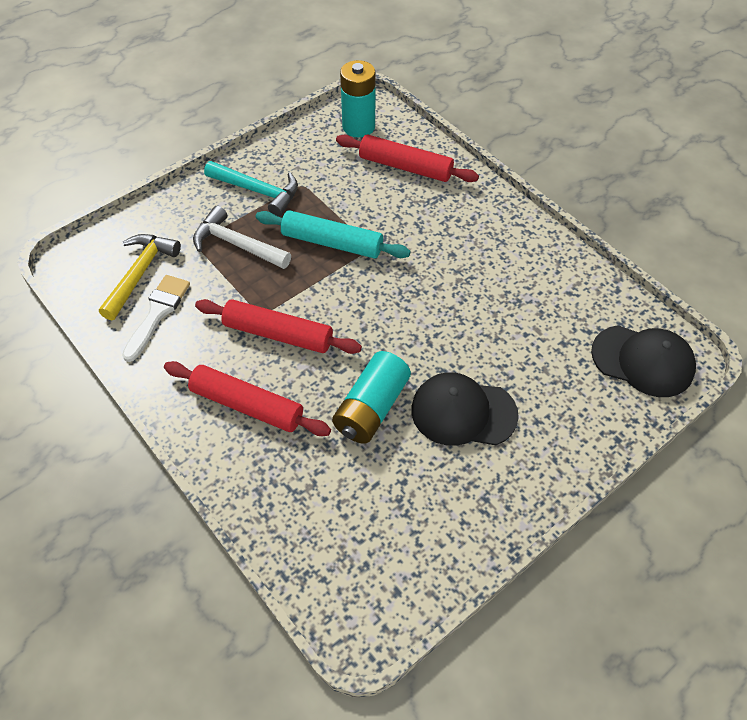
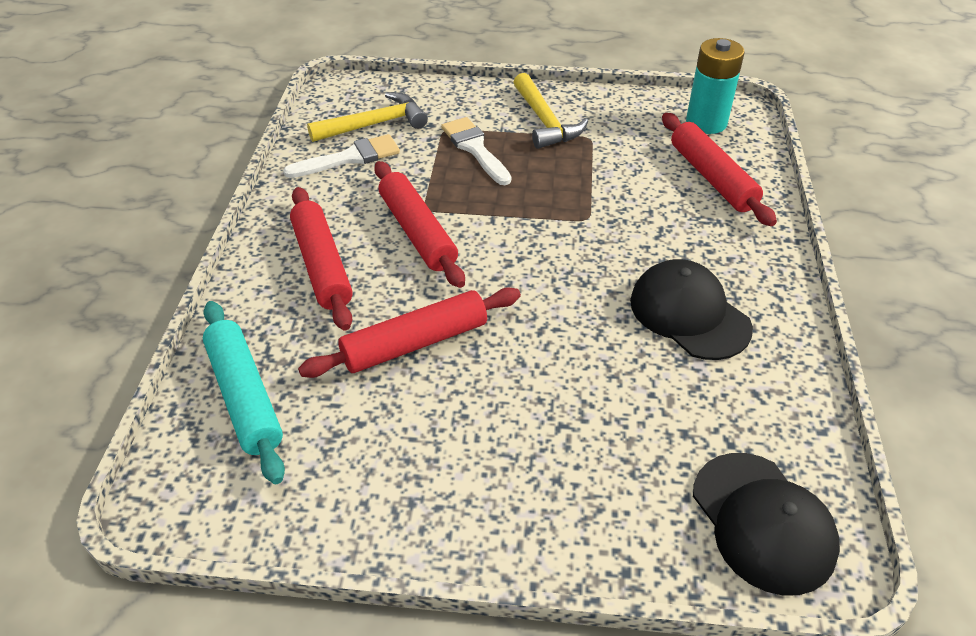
camera: 45 degrees right, 10 degrees down
white hammer [193,206,291,269] -> white brush [441,117,511,185]
turquoise hammer [204,161,298,217] -> yellow hammer [513,73,588,149]
turquoise rolling pin [256,210,410,259] -> turquoise rolling pin moved to [203,301,285,484]
turquoise battery [332,351,411,444] -> red rolling pin [298,287,521,378]
black cap [411,372,519,446] -> black cap moved to [630,259,753,360]

